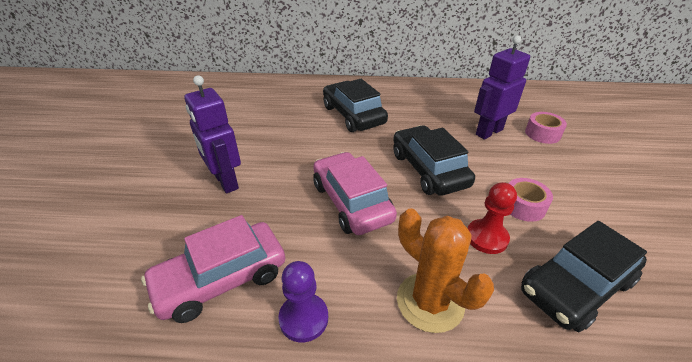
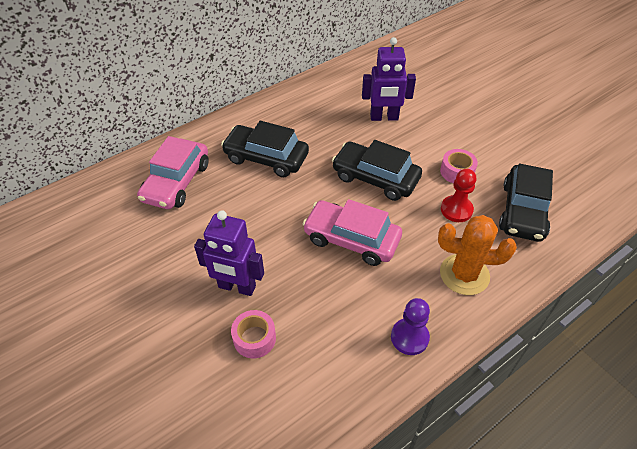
camera: 40 degrees left, 10 degrees up
pink car [141,215,285,323] -> pink car moved to [137,136,209,209]
purple robot [474,35,530,139] -> purple robot turned 105 degrees counterclockwise [362,37,416,121]
pink tape [525,112,567,144] -> pink tape moved to [231,310,276,358]

